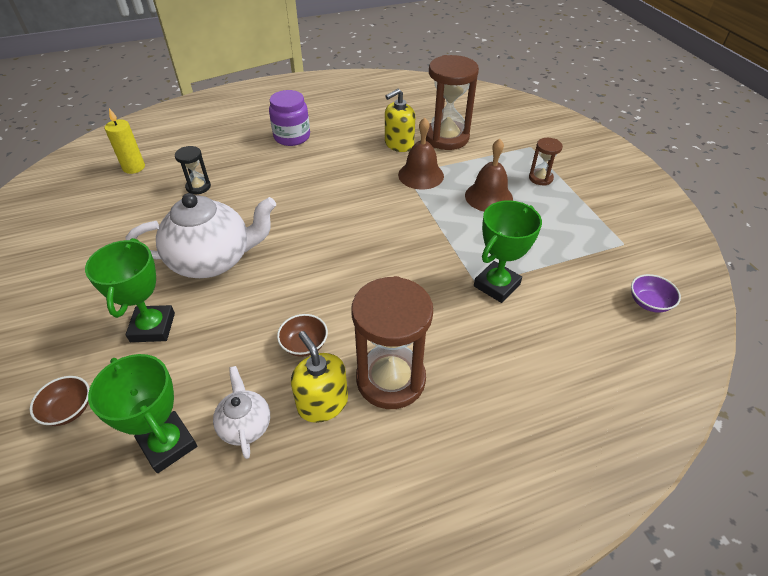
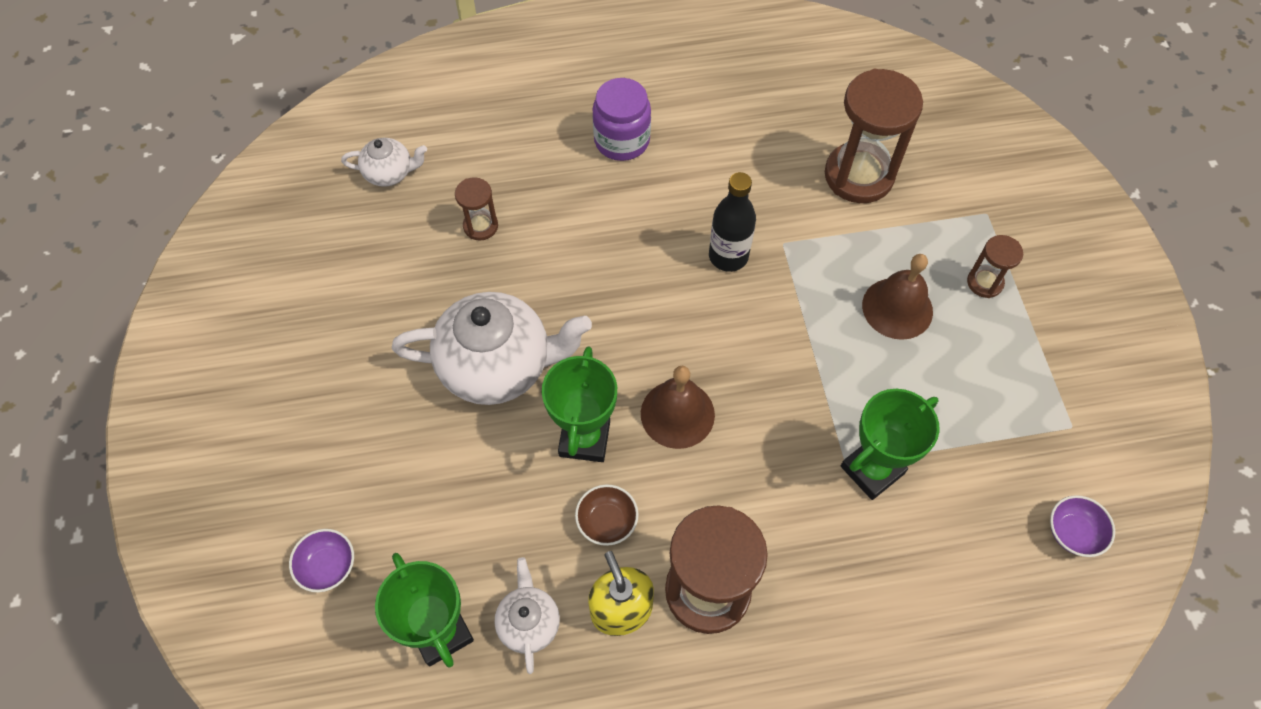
camera: 10 degrees right, 15 degrees up
brown bowl [30,376,90,426] -> purple bowl [289,529,354,592]
green trophy [85,238,175,342] -> green trophy moved to [542,346,617,462]
yellow candle [105,108,145,174] -> white teapot [341,138,427,187]
black hourglass [175,146,211,194] -> brown hourglass [455,177,498,241]
yellow soap dispenser [385,89,415,152] -> none
brown bell [398,117,444,189] -> brown bell moved to [641,366,715,449]
none -> black bottle [709,172,756,272]

